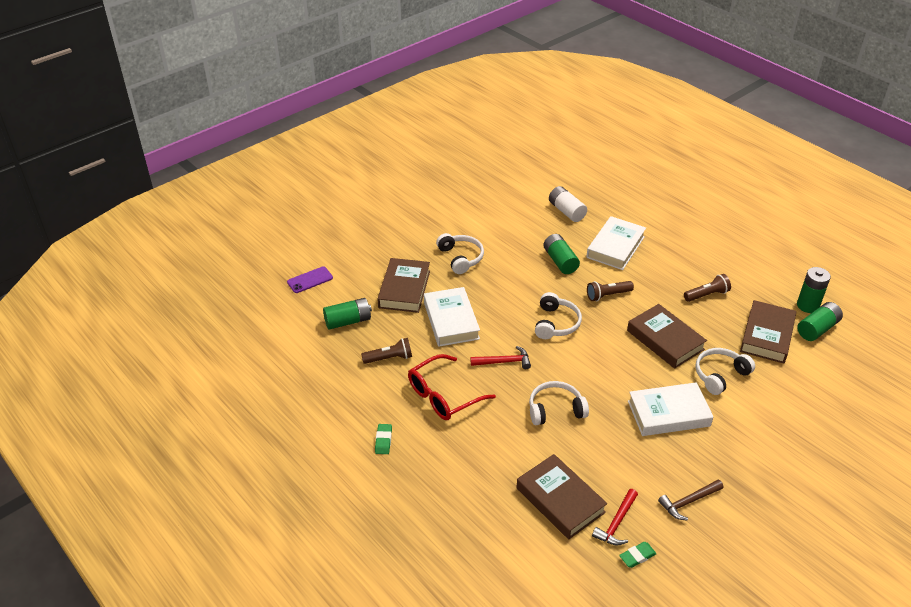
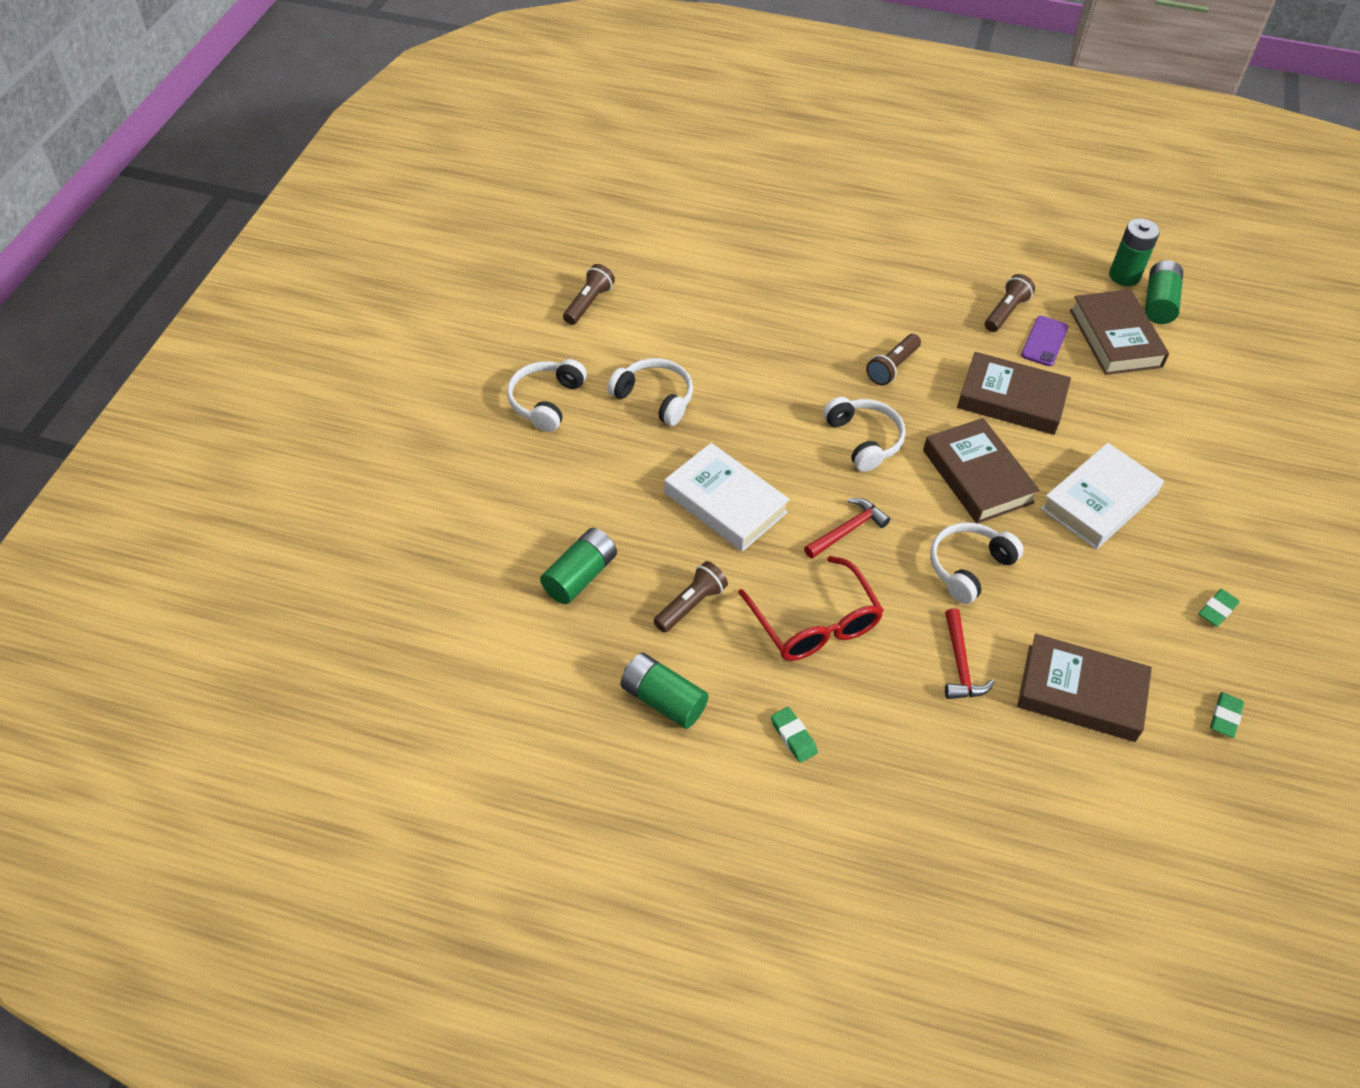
camera: 35 degrees left, 10 degrees up
purple phone [287,266,333,293] -> purple phone moved to [1021,316,1068,366]
brown book [378,258,430,313] -> brown book moved to [923,418,1040,523]
red glasses [408,354,496,420] -> red glasses turned 45 degrees counterclockwise [738,556,884,661]
green battery [543,234,580,274] -> green battery moved to [621,653,709,729]
white battery [549,186,587,222] -> none
white book [586,216,646,270] -> none
red hammer [592,489,638,546] -> red hammer moved to [945,608,995,699]
brown hammer [658,480,723,521] -> green eraser [1199,589,1239,627]
white headphones [695,348,755,395] -> white headphones moved to [507,359,587,432]
none -> brown flashlight [563,264,615,325]

